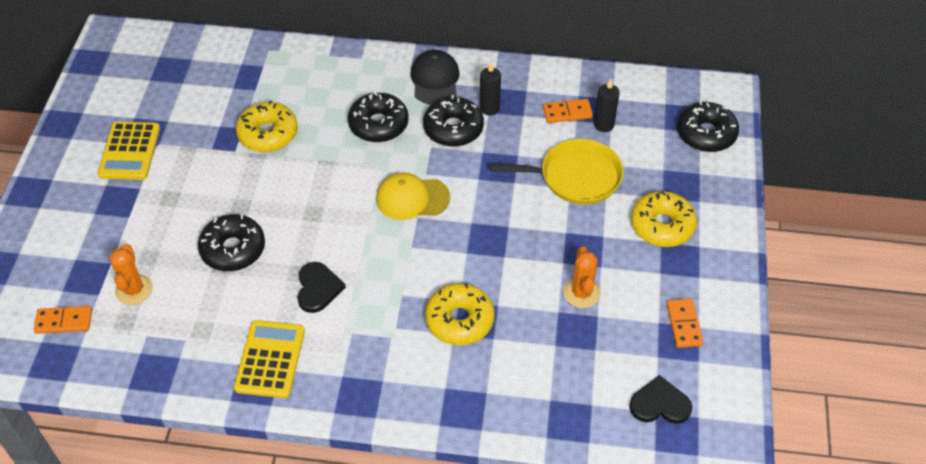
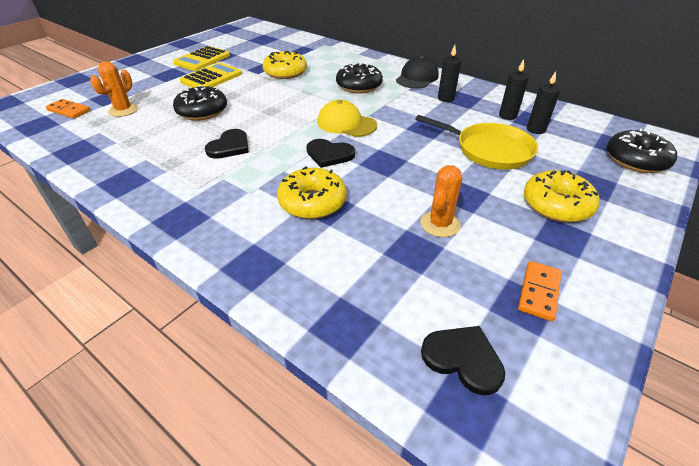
camera: 30 degrees right, 10 degrees down
yellow calculator [234,320,305,398] -> yellow calculator moved to [180,63,242,88]
black donut [423,95,484,147] -> none
orange domino [543,99,593,123] -> black candle [499,59,529,120]
none -> black heart [306,139,355,168]

